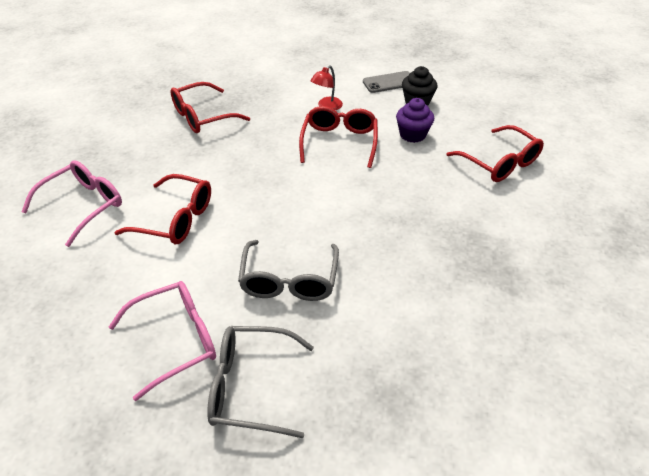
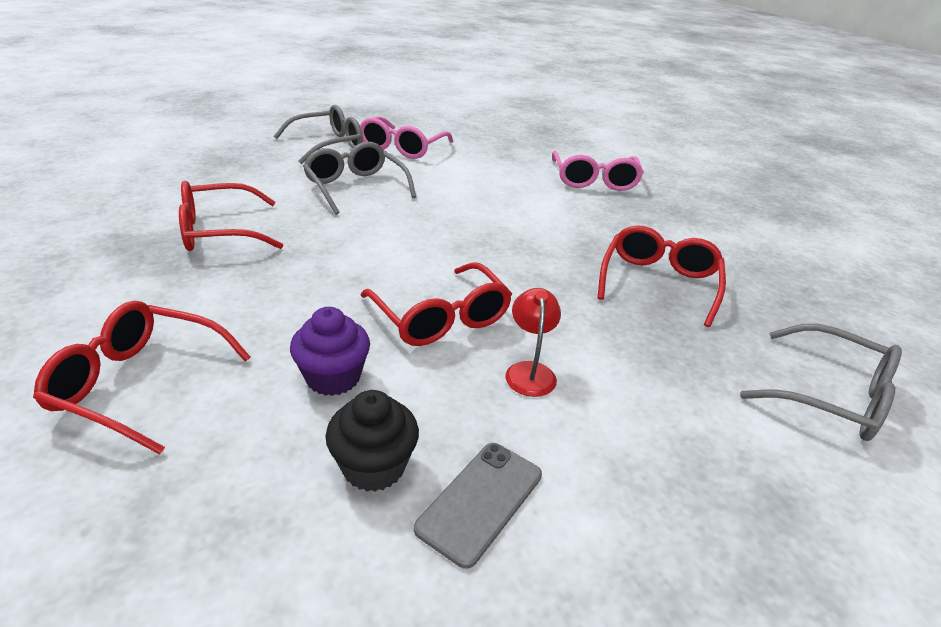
camera: 140 degrees right, 10 degrees down
red glasses [114,174,211,244] -> red glasses moved to [179,181,283,251]
none -> grey glasses [740,324,902,441]

